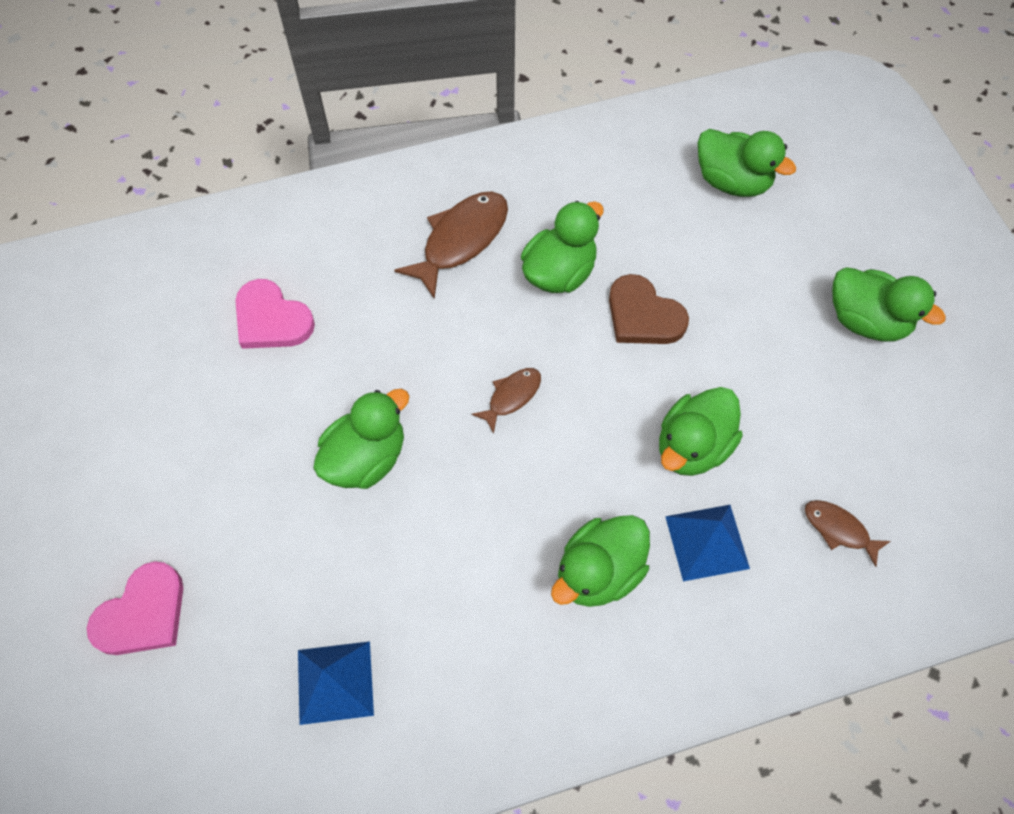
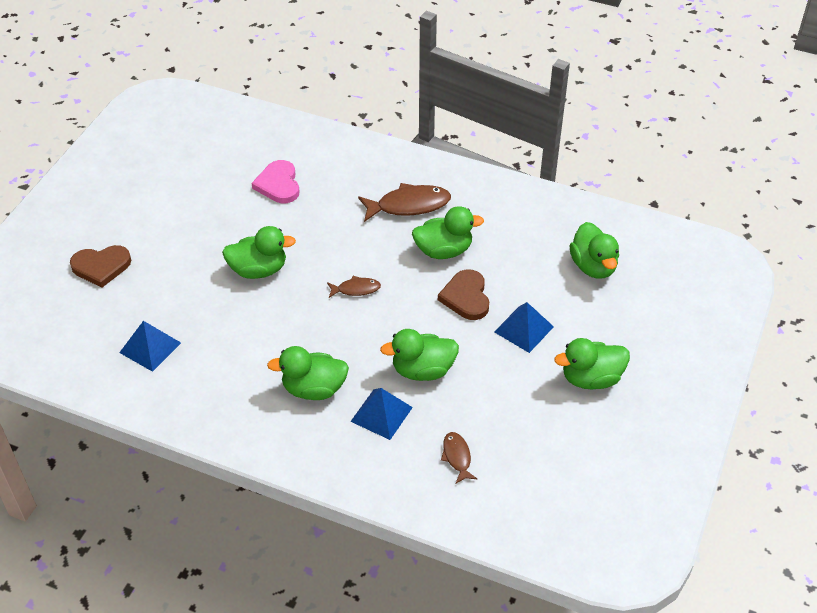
camera: 40 degrees right, 15 degrees down
pink heart [87,561,183,655] -> brown heart [70,245,131,288]
green duck [832,267,946,342] -> green duck turned 90 degrees clockwise [554,338,630,389]
none -> blue pyramid [494,302,554,353]

